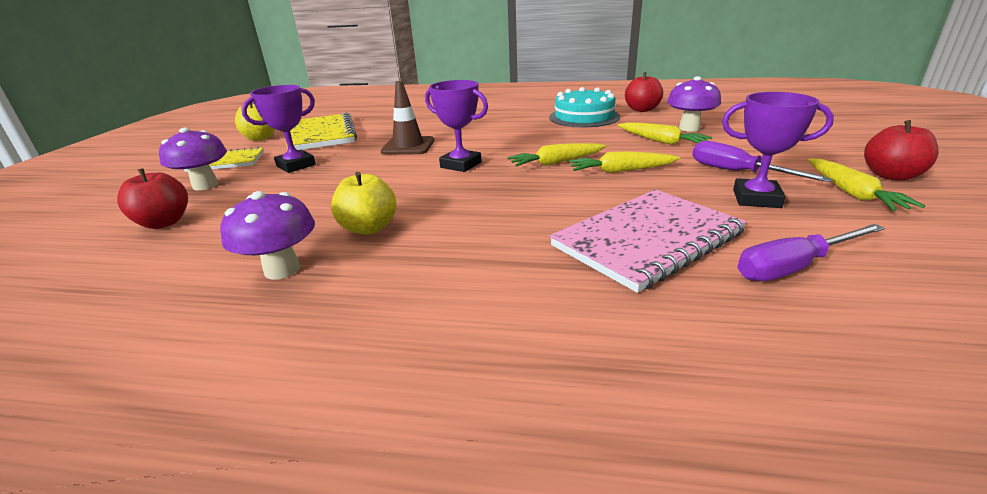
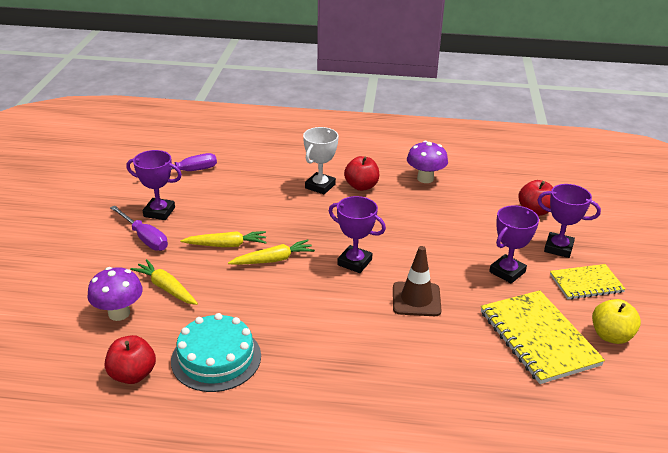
camera: 175 degrees right, 5 degrees up
purple mushroom [159,128,227,190] -> purple trophy [537,184,601,258]
yellow apple [331,172,397,234] -> none
pink notebook [550,189,747,293] -> none
yellow carrot [808,159,925,211] -> none
red apple [864,120,939,180] -> red apple moved to [344,156,379,191]
none -> white trophy [303,127,339,194]

